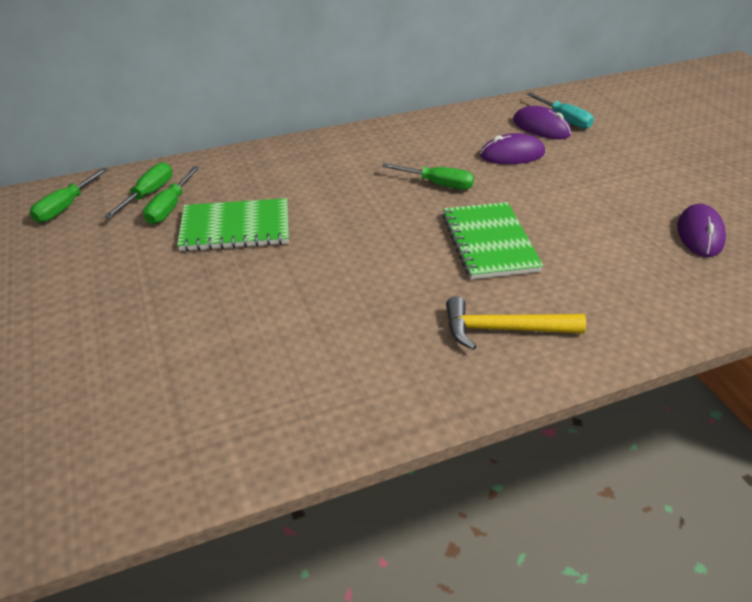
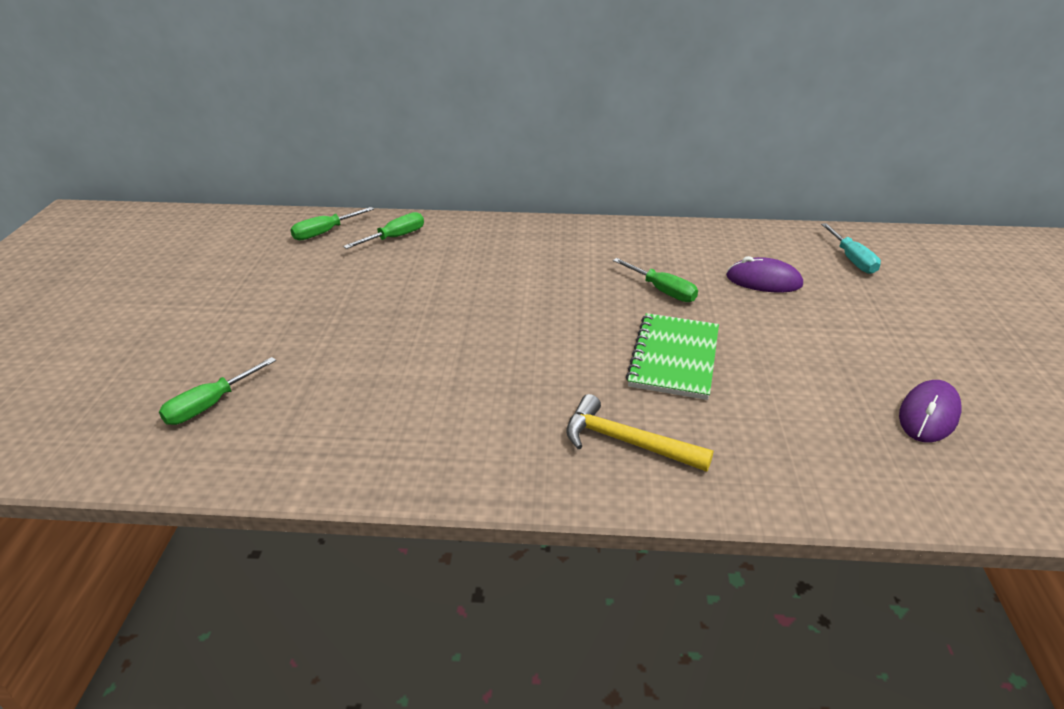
camera: 25 degrees right, 5 degrees down
green screwdriver [143,166,199,224] -> green screwdriver moved to [159,357,276,425]
green notebook [177,198,289,251] -> none
purple mouse [513,106,571,139] -> none

